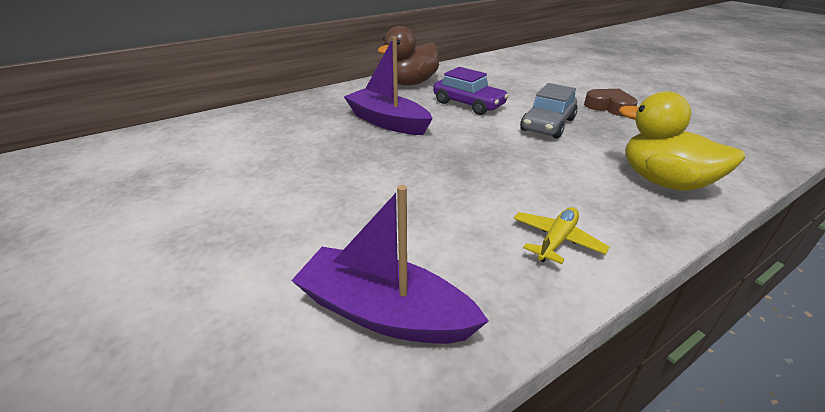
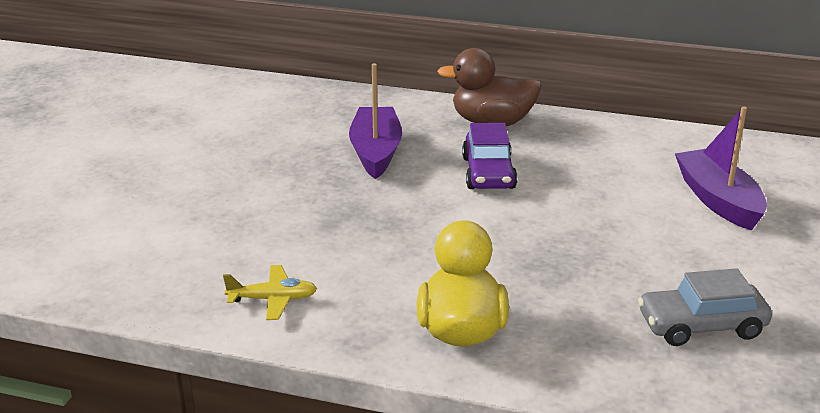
camera: 50 degrees right, 5 degrees down
purple boat [291,185,489,344] -> purple boat moved to [675,106,767,231]
grey car [520,83,578,139] -> grey car moved to [638,268,772,346]
brown heart [584,89,638,116] -> none

